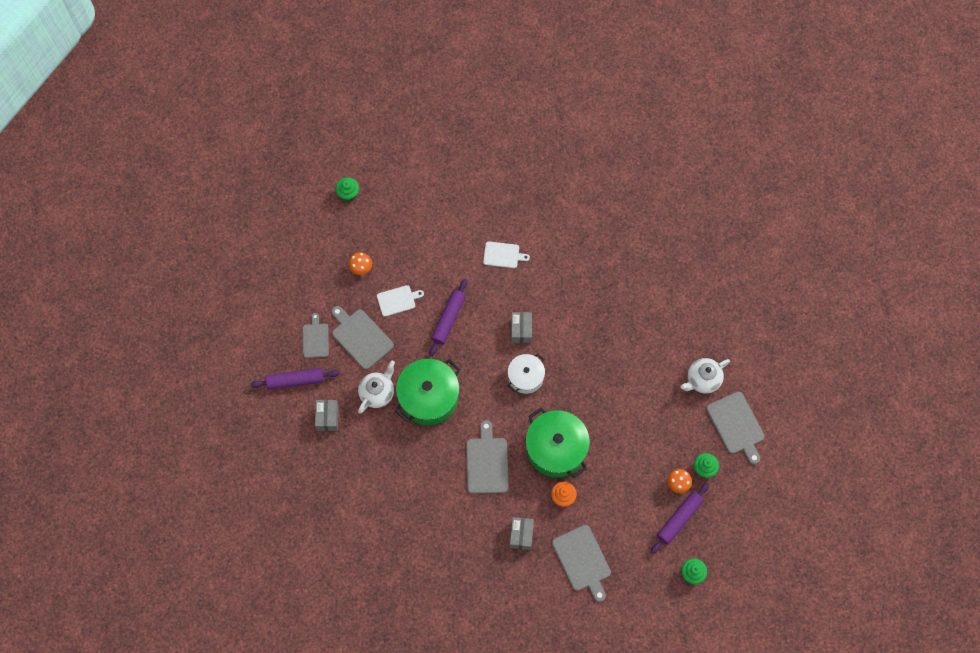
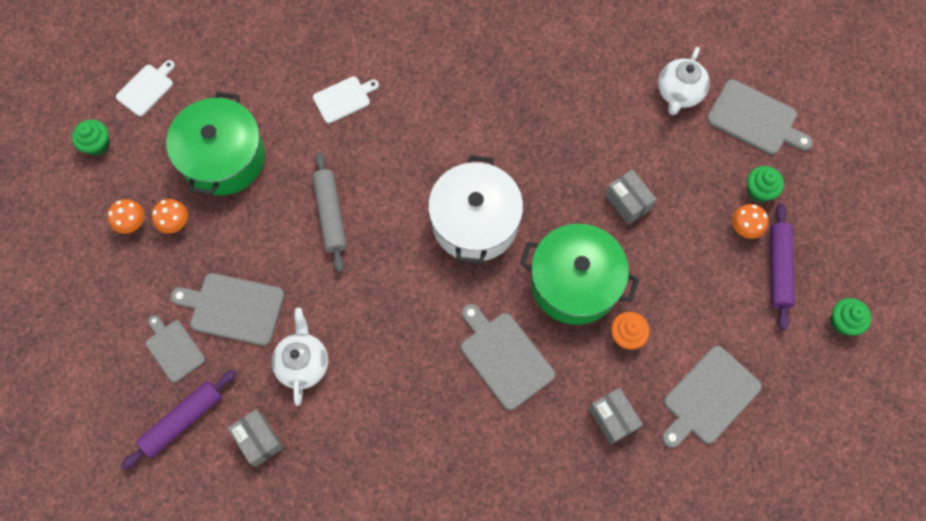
camera: 35 degrees left, 0 degrees up
white cutting board [377,285,424,317] -> white cutting board moved to [116,60,175,116]
green pot [395,359,461,425] -> green pot moved to [166,92,265,196]
purple rolling pin [429,279,467,356] -> grey rolling pin [312,152,347,272]
white pot [508,354,545,394] -> white pot [428,155,523,264], size x1.67
grey box [511,312,532,343] -> grey box moved to [605,169,657,225]
grey cutting board [552,525,611,602] -> grey cutting board turned 105 degrees clockwise [662,346,762,448]
none -> orange mushroom [108,199,144,234]

